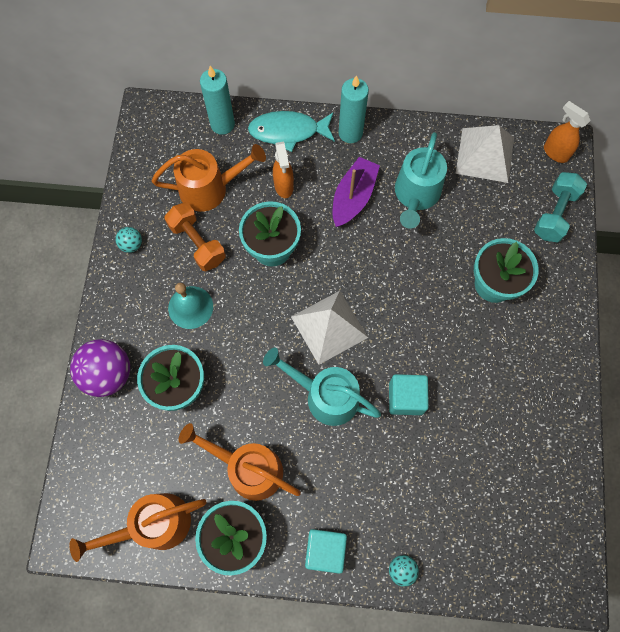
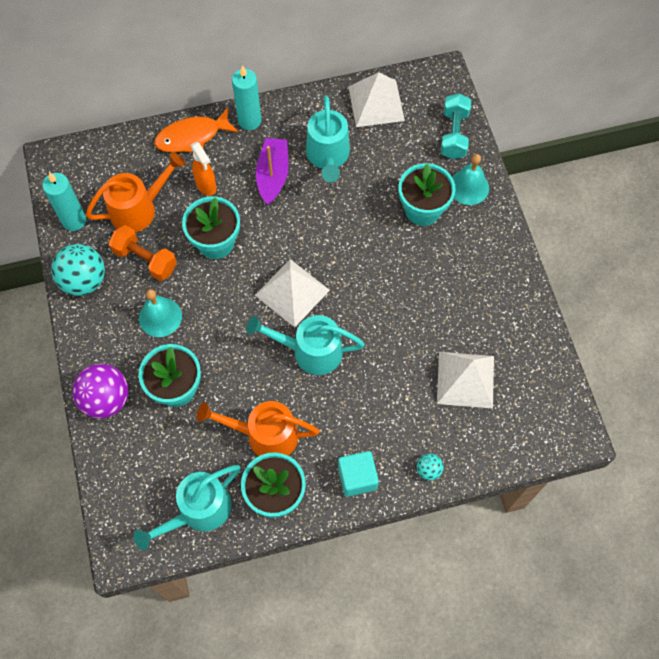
camera: 20 degrees left, 5 degrees down
orange watering can [69,493,206,562] -> turquoise watering can [134,465,240,550]
turquoise ball [115,227,142,253] -> turquoise ball [51,244,105,296], size x2.07
turquoise candle [200,66,235,135] -> turquoise candle moved to [42,172,86,231]
turquoise fish [248,111,335,152] -> orange fish [154,107,239,152]
turquoise cube [389,374,429,415] -> none
orange spray bottle [544,101,591,163] -> none
none -> white pyramid [437,352,494,408]
none -> turquoise bell [452,154,489,205]

